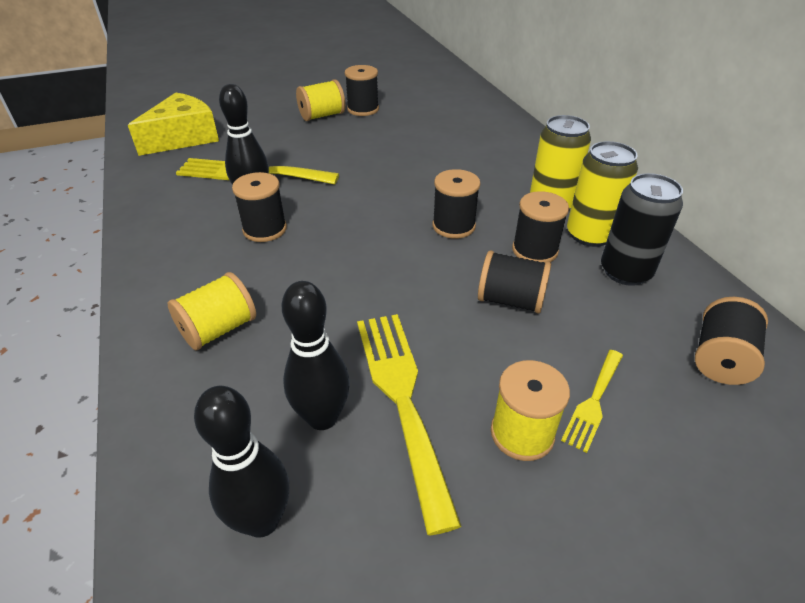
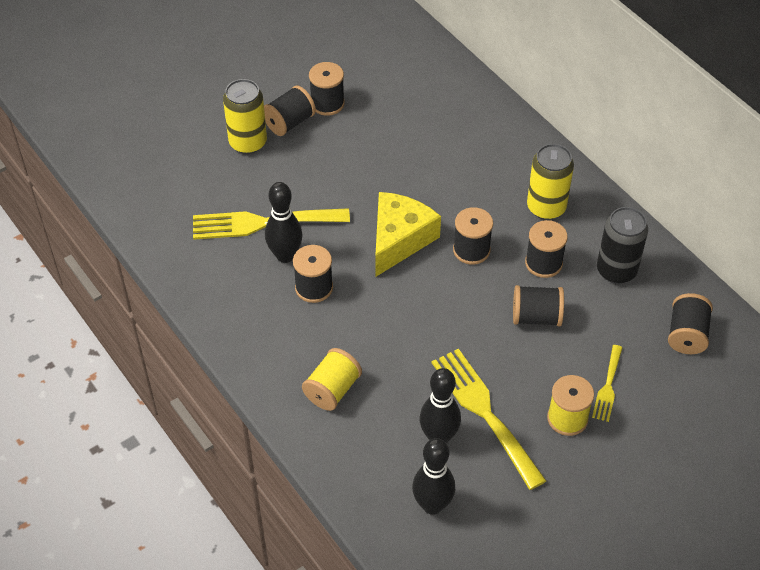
camera: 15 degrees left, 10 degrees up
yellow cheese [128,93,219,156] -> yellow cheese moved to [375,192,441,277]
yellow spool [296,79,345,121] -> black spool [264,85,316,136]
yellow can [567,141,638,247] -> yellow can moved to [223,79,267,154]

